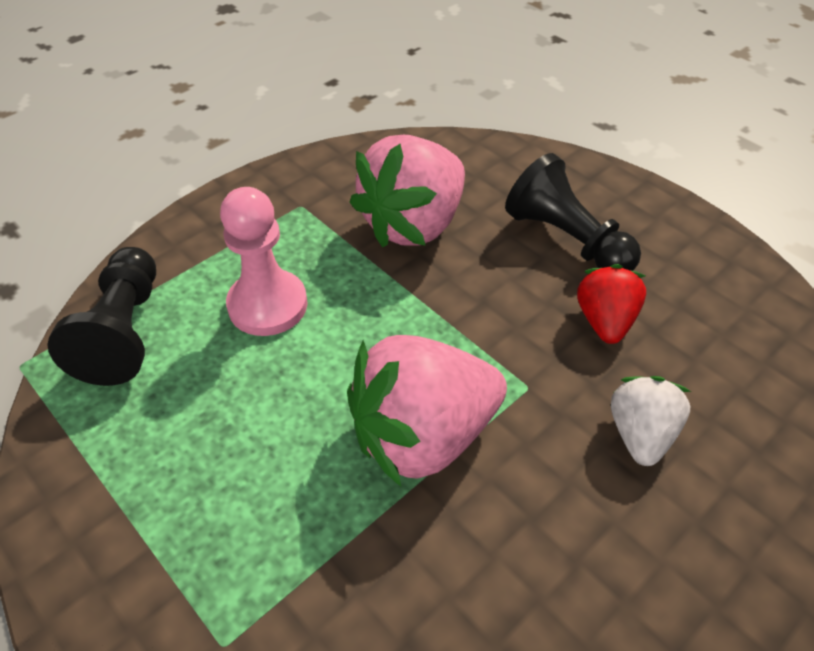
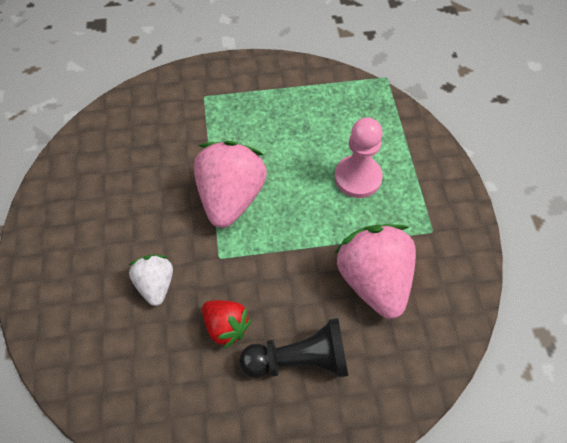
camera: 125 degrees right, 10 degrees up
black pawn [47,247,156,386] -> none
white strawberry [611,376,691,466] -> white strawberry turned 150 degrees counterclockwise [129,255,173,306]

